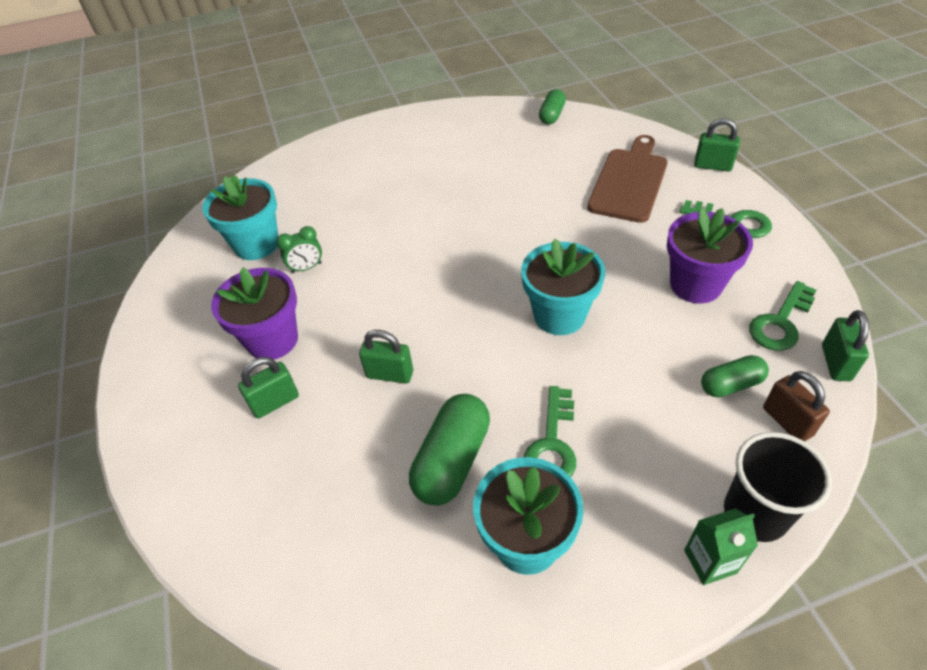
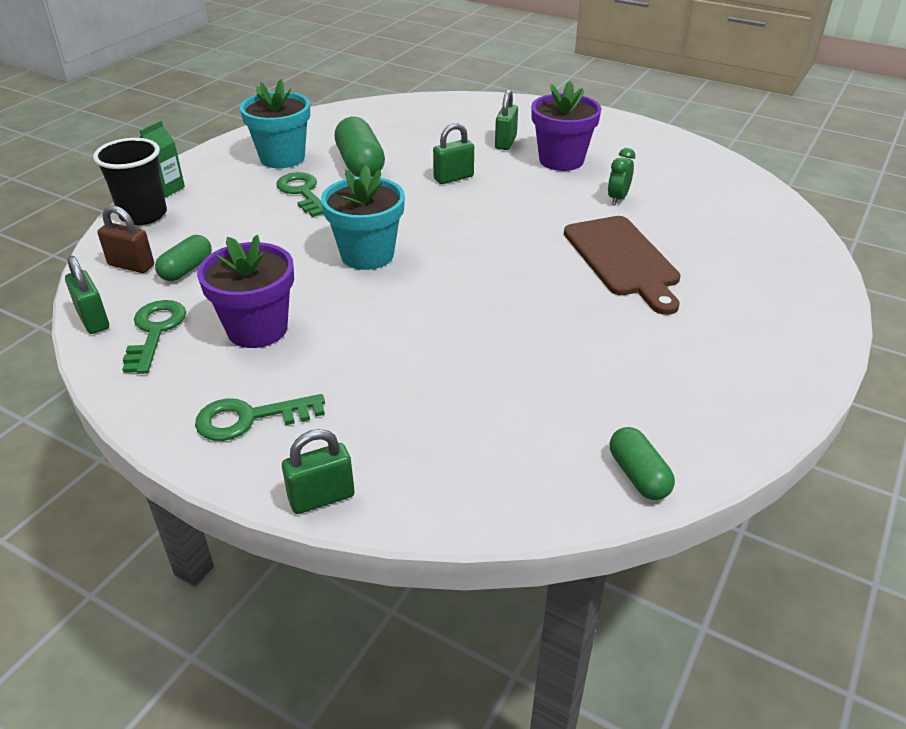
camera: 135 degrees right, 10 degrees down
turquoise flower pot [202,175,278,260] -> none
brown cutting board [587,135,668,223] -> brown cutting board moved to [564,216,680,315]

